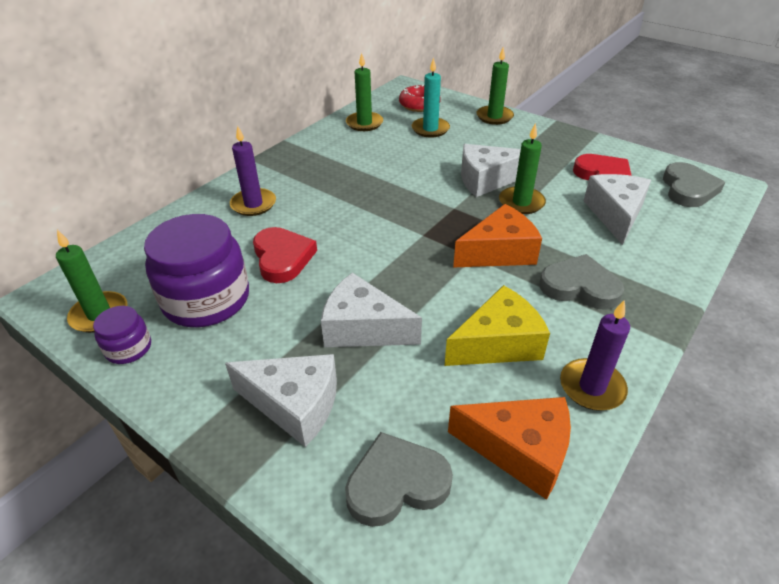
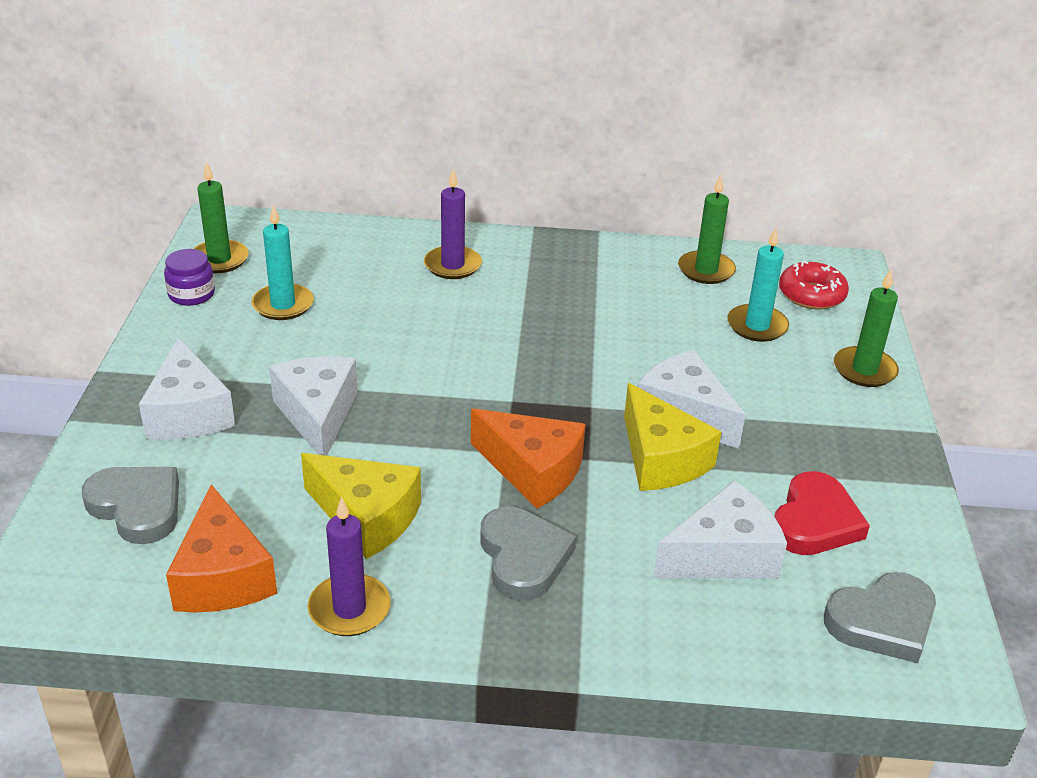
camera: 55 degrees right, 5 degrees down
purple jar [144,214,249,327] -> turquoise candle [251,205,314,320]
red heart [253,227,317,283] -> none
green candle [499,123,546,214] -> yellow cheese [624,383,721,491]

